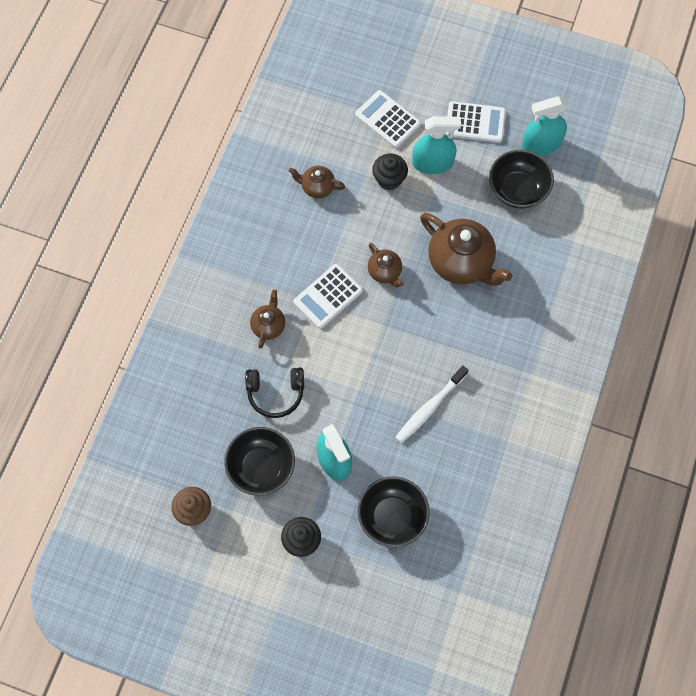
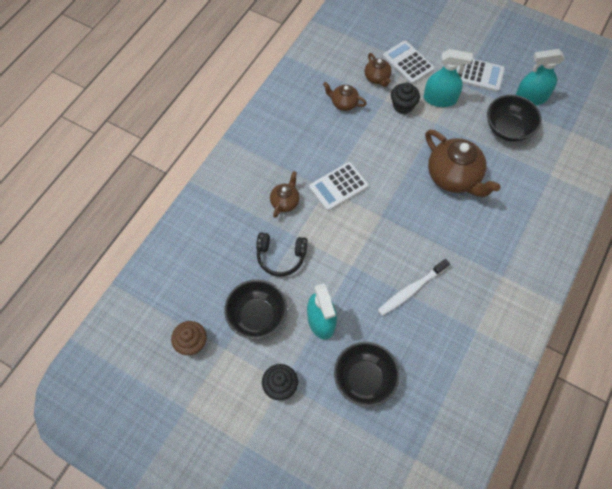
camera: 10 degrees right, 5 degrees down
brown teapot [368,243,404,287] -> brown teapot moved to [365,53,392,87]

